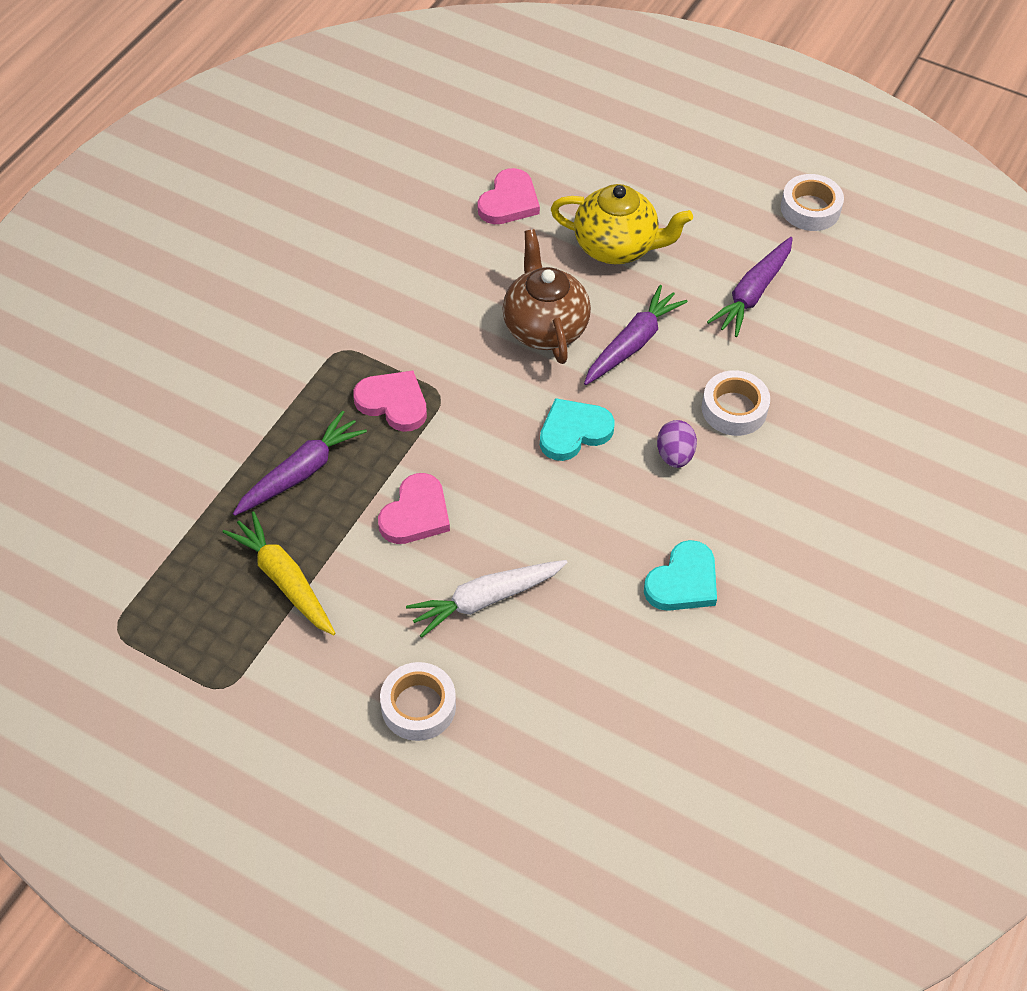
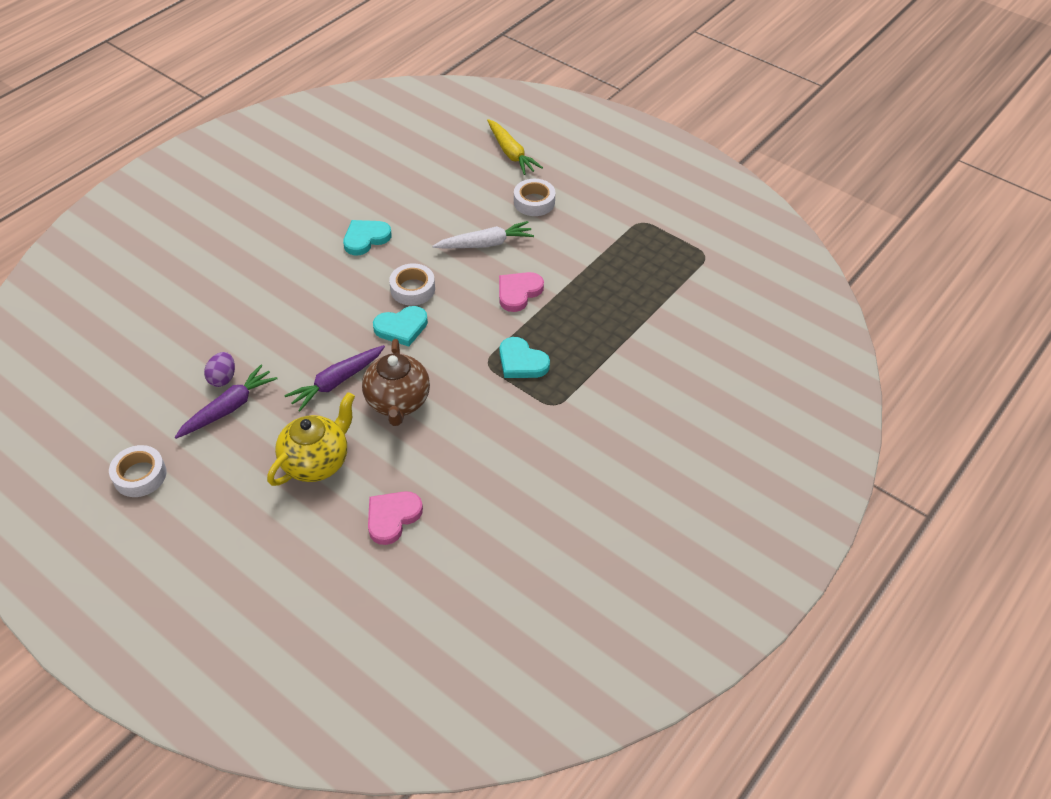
camera: 170 degrees left, 5 degrees down
yellow carrot [222,511,336,635] -> yellow carrot moved to [487,119,543,175]
purple carrot [233,410,367,516] -> none
pink heart [353,371,427,432] -> turquoise heart [500,337,550,378]
yellow teapot [551,184,693,264] -> yellow teapot turned 105 degrees clockwise [267,392,355,486]
purple egg [657,420,697,468] -> purple egg moved to [204,352,235,387]
white tape [702,370,770,436] -> white tape moved to [389,263,435,306]

